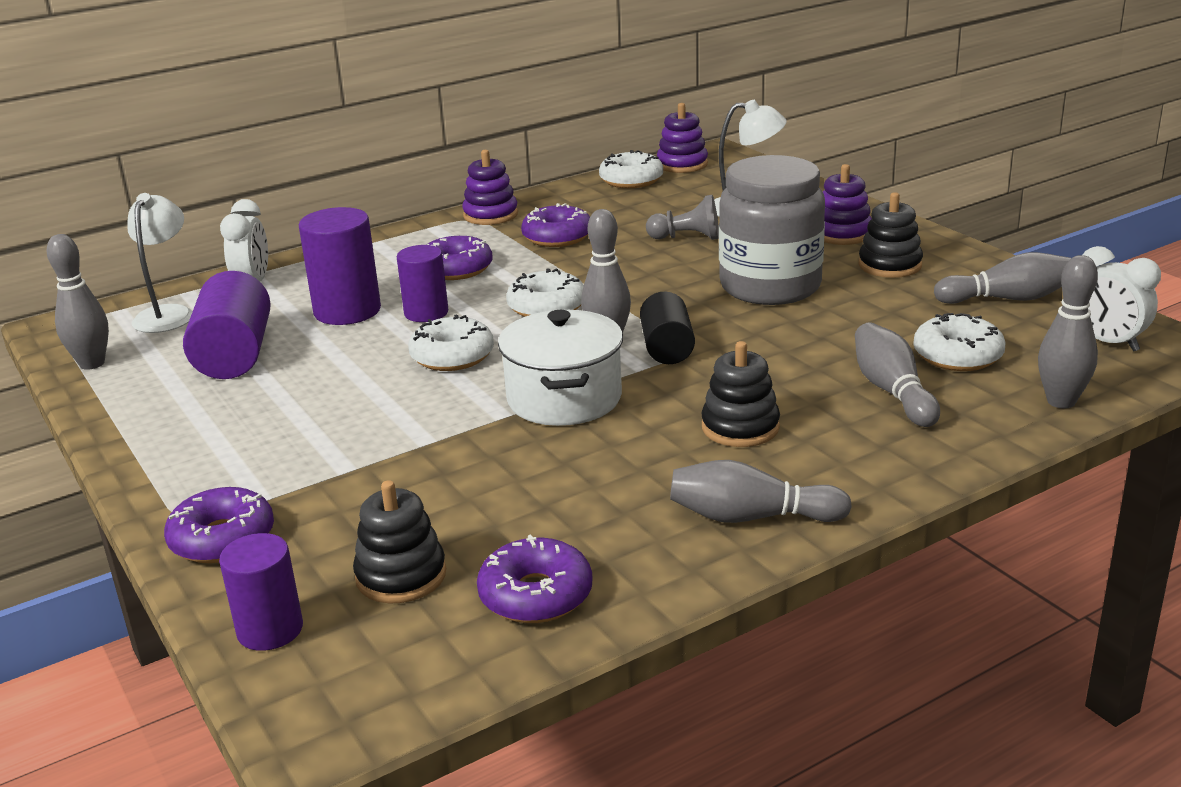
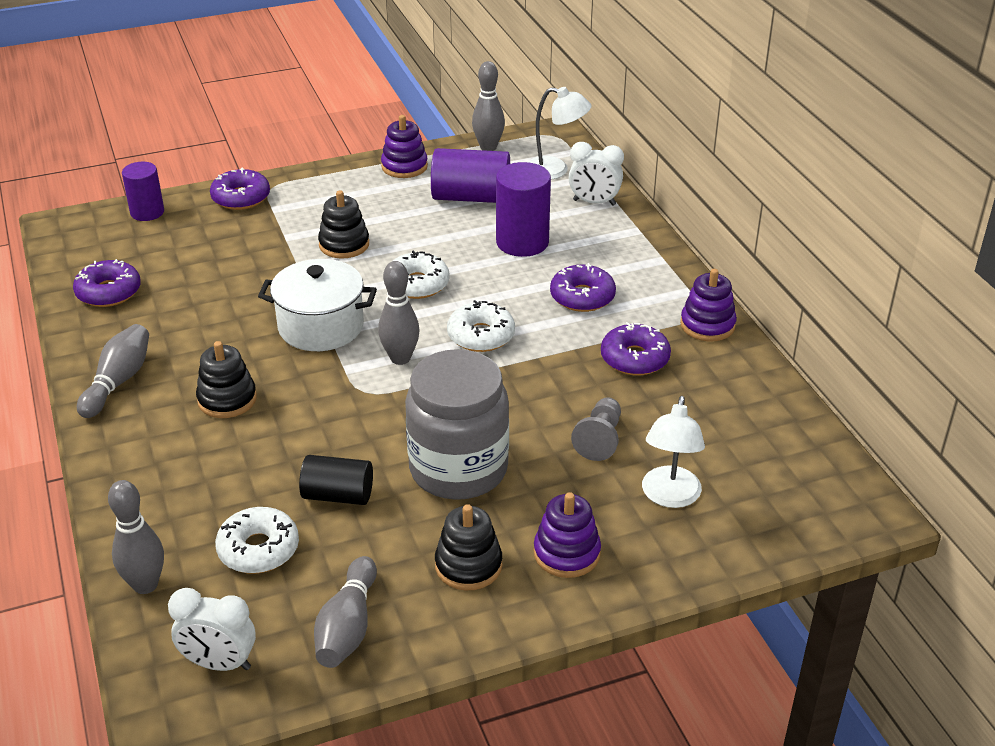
camera: 100 degrees right, 10 degrees up
black stacking toy [353,480,446,604] -> black stacking toy moved to [318,190,369,259]
purple cylinder [397,245,448,322] -> none
white donut [599,150,663,188] -> none
black cylinder [640,292,695,364] -> black cylinder moved to [299,455,373,505]
purple stacking toy [657,103,708,173] -> purple stacking toy moved to [381,115,428,178]
grey bowling pin [855,322,940,427] -> none
white clock [1083,246,1161,352] -> white clock turned 135 degrees counterclockwise [168,588,256,671]

